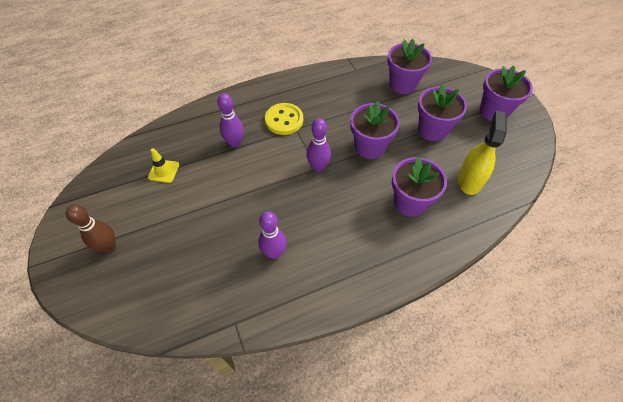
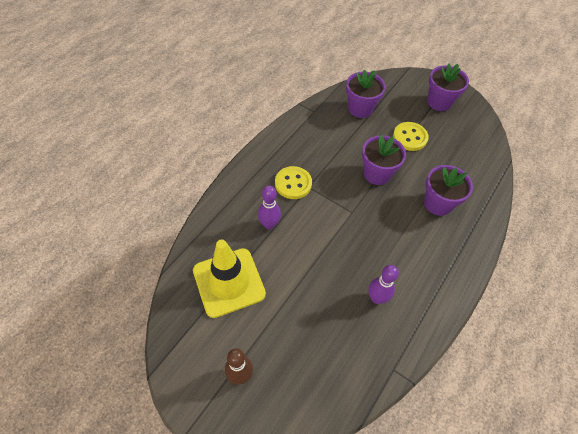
camera: 35 degrees left, 0 degrees up
yellow traffic cone [148,148,179,183] -> yellow traffic cone [193,239,266,318], size x2.35
purple bowling pin [306,118,331,172] -> none
purple flower pot [418,84,467,141] -> yellow button [393,122,429,151]
yellow spray bottle [458,111,507,195] -> none

